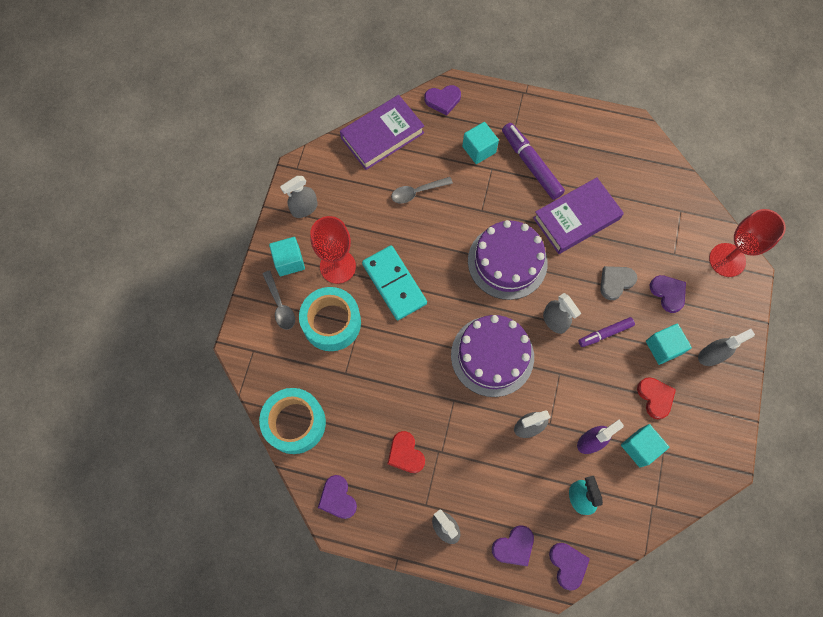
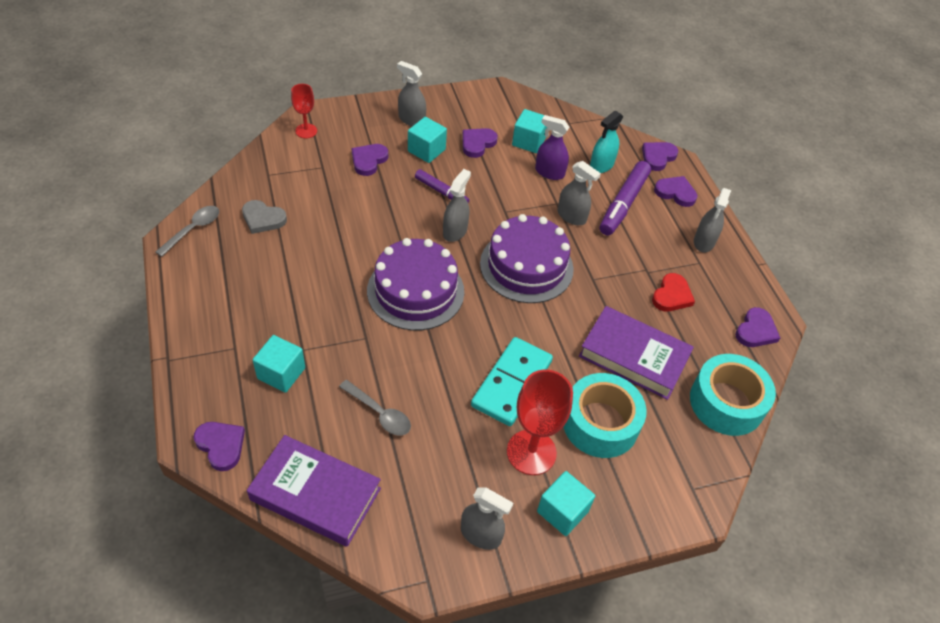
camera: 125 degrees left, 20 degrees down
grey spoon [262,270,295,330] -> grey spoon moved to [156,206,219,257]
purple marker [502,123,565,200] -> purple marker moved to [600,161,651,235]
purple book [533,177,624,254] -> purple book moved to [579,306,694,400]
grey heart [600,266,637,300] -> grey heart moved to [242,200,287,234]
red heart [637,377,676,419] -> purple heart [462,128,498,158]
red goblet [709,209,786,277] -> red goblet [291,84,317,138], size x0.57

